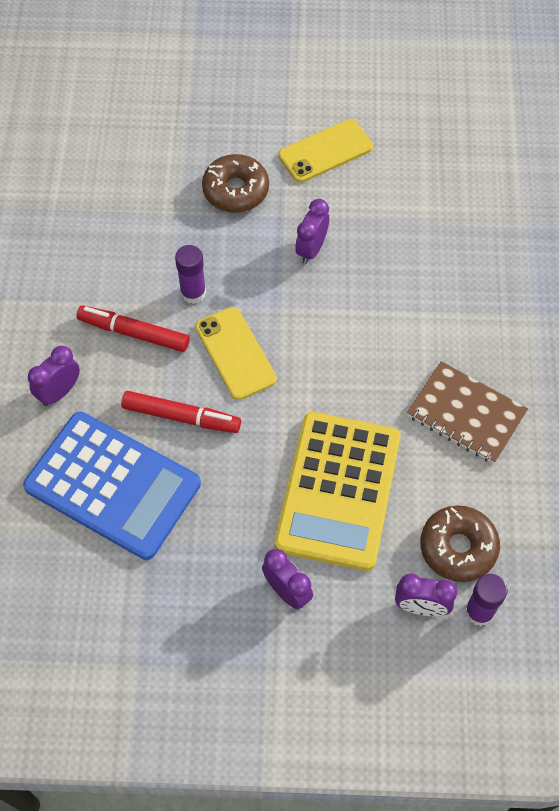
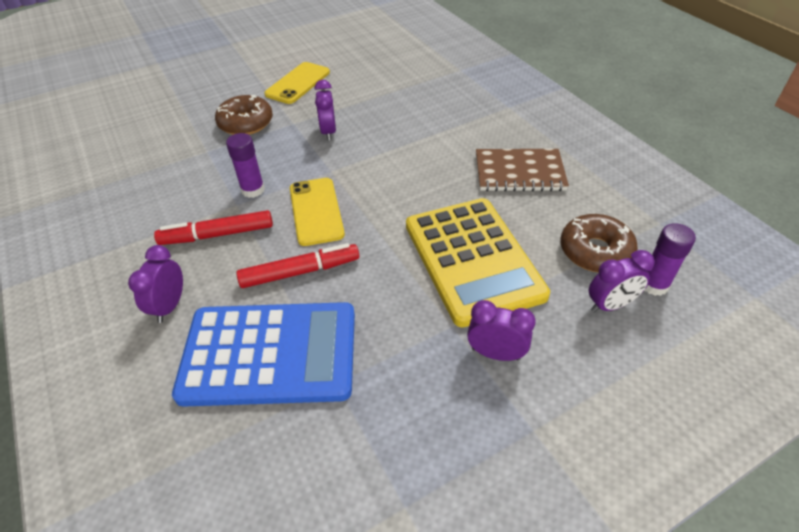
camera: 30 degrees left, 15 degrees down
yellow phone [195,307,277,400] -> yellow phone turned 45 degrees clockwise [290,178,345,246]

